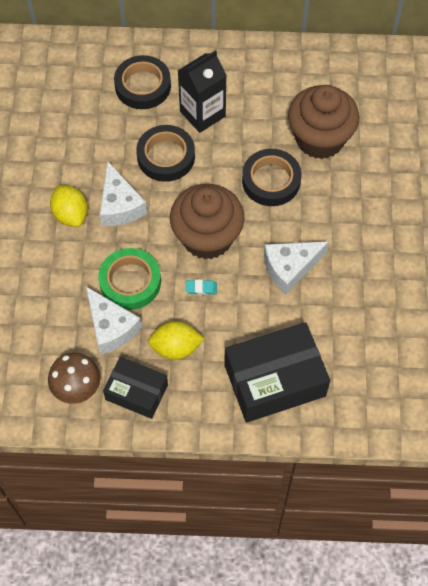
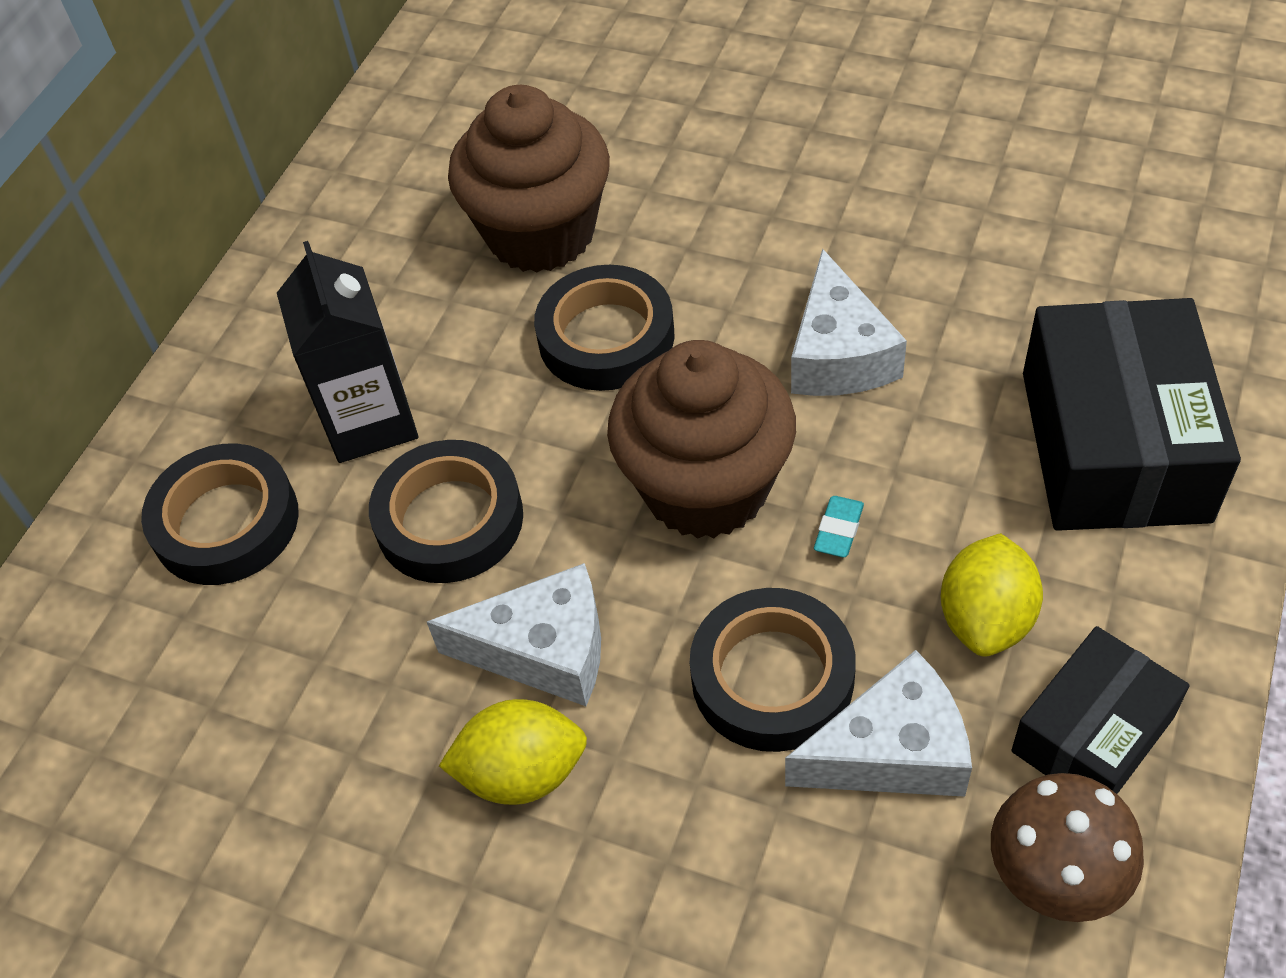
camera: 65 degrees left, 10 degrees down
green tape [98,248,161,310] -> black tape [690,588,856,752]

